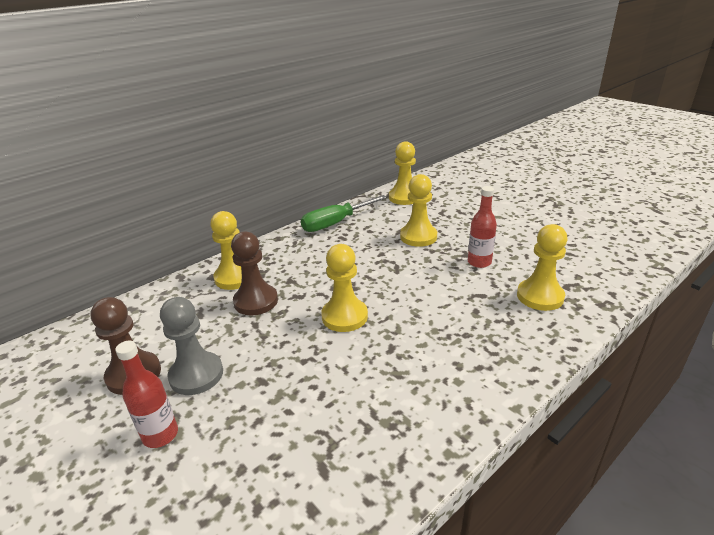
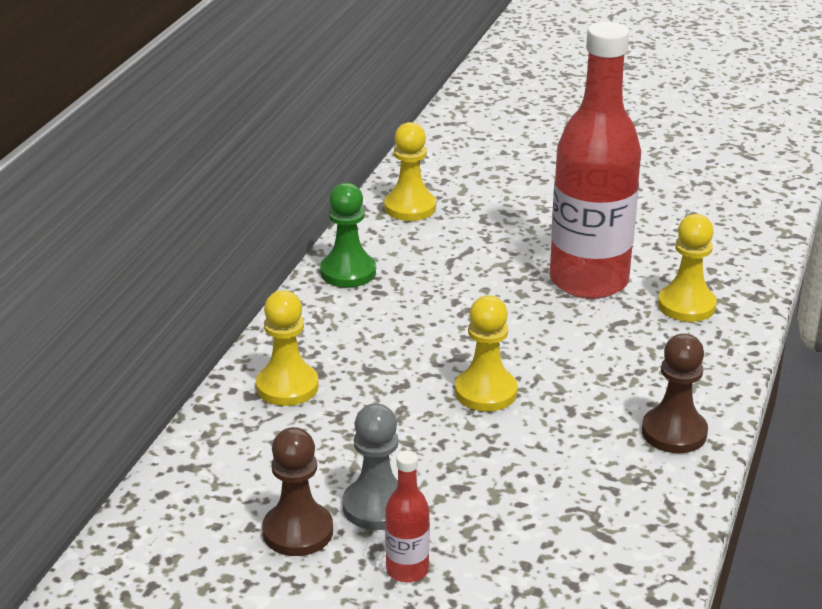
camera: 30 degrees left, 0 degrees up
brown pawn [231,231,278,315] -> brown pawn moved to [642,334,708,453]
green screwdriver [301,195,387,232] -> green pawn [320,183,376,287]
yellow pawn [400,174,437,247] -> none
red bottle [468,186,497,268] -> red bottle [550,22,641,299], size x2.40

